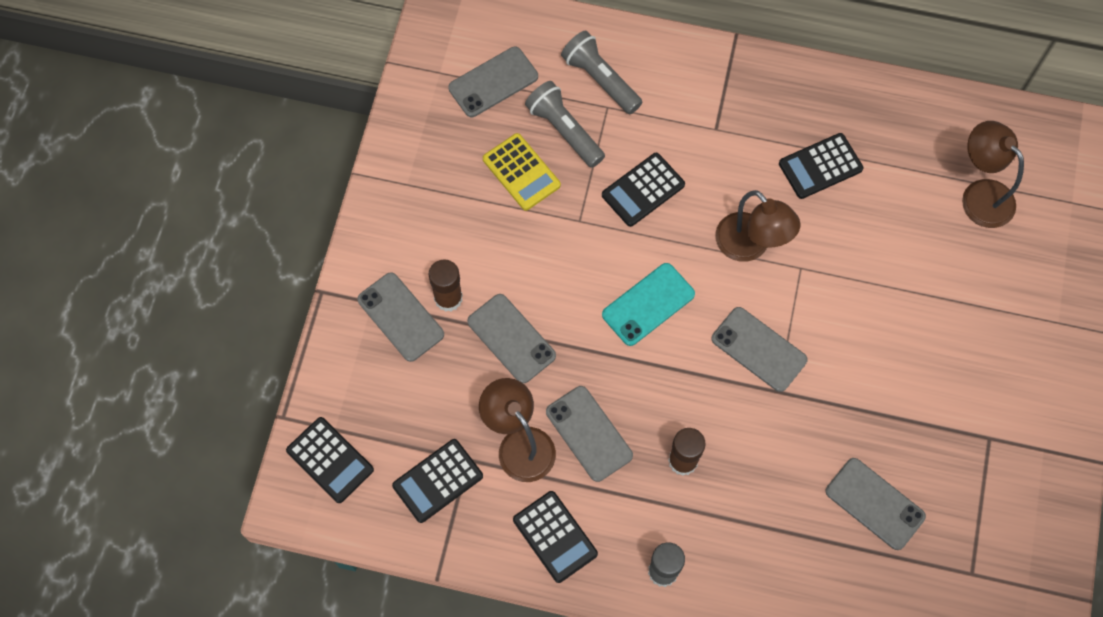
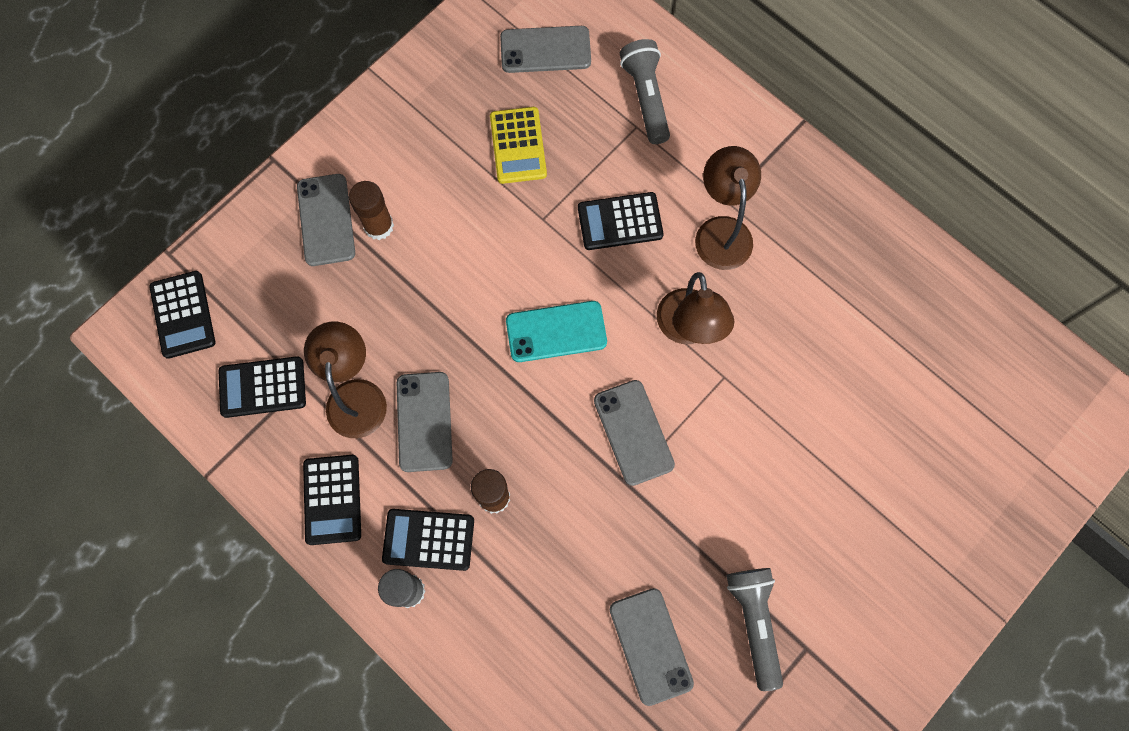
camera: 30 degrees right, 5 degrees up
grey phone [467,294,556,384] -> none
grey flashlight [525,81,605,168] -> grey flashlight moved to [727,568,783,691]
black calculator [779,133,864,199] -> black calculator moved to [382,509,474,571]
brown lamp [962,121,1024,228] -> brown lamp moved to [695,146,761,270]

